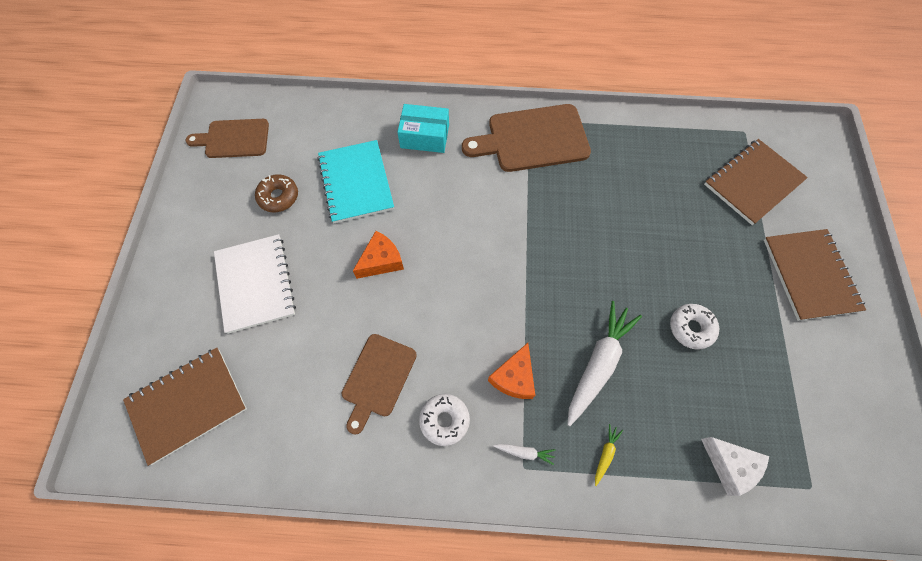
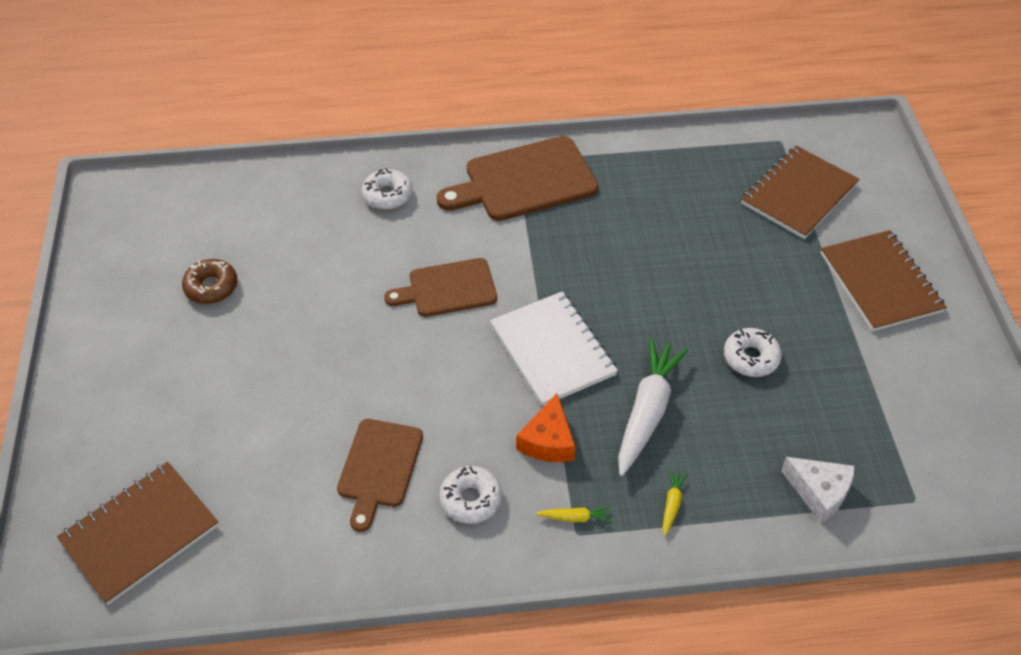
camera: 10 degrees left, 15 degrees down
brown cutting board [186,119,269,158] -> brown cutting board moved to [384,258,497,317]
white notebook [214,234,296,334] -> white notebook moved to [490,291,618,406]
turquoise notebook [317,140,394,223] -> none
orange cheese [353,231,404,279] -> none
turquoise box [397,104,449,153] -> white donut [362,168,413,210]
white carrot [494,444,555,465] -> yellow carrot [536,506,612,522]

